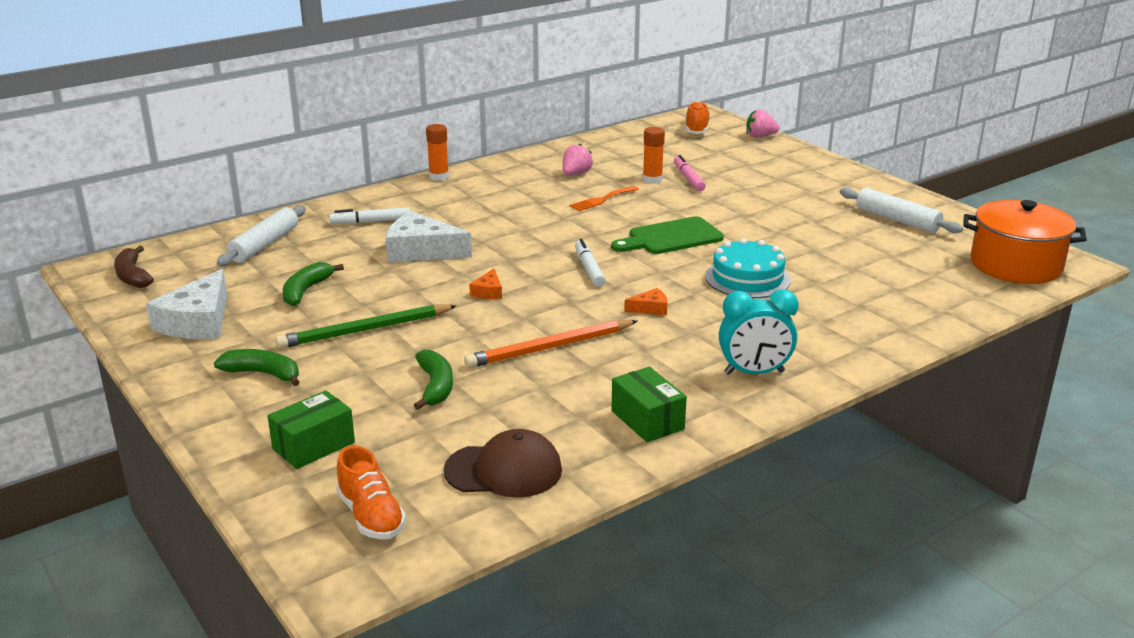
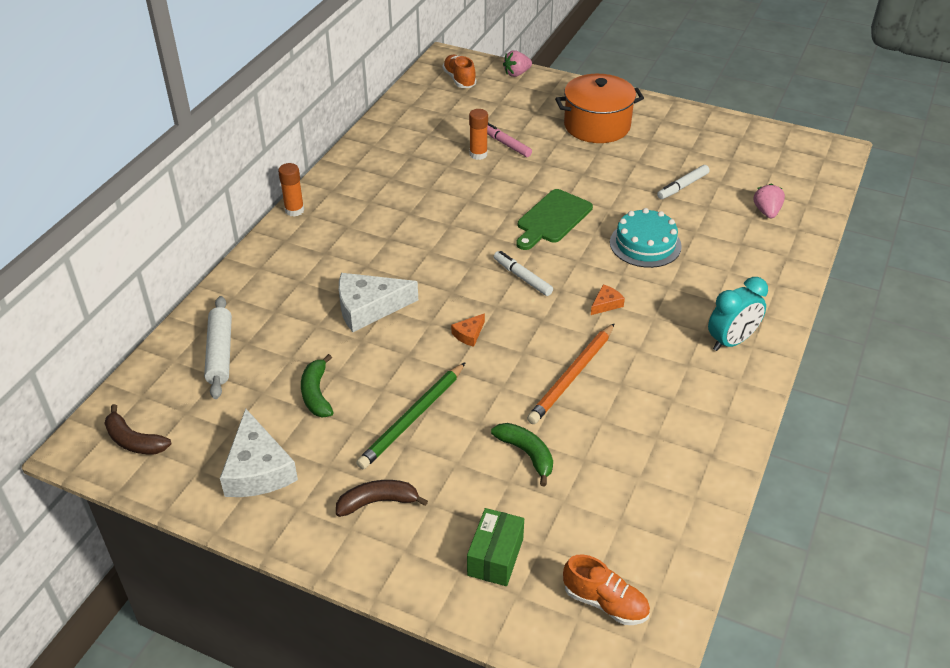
camera: 30 degrees left, 15 degrees up
green banana [214,349,299,386] -> brown banana [336,480,428,517]
white marker [329,207,410,224] -> white marker moved to [657,165,710,199]
brown cap [444,429,562,498] -> none
orange cheese [469,269,502,299] -> orange cheese turned 60 degrees clockwise [451,313,485,347]
pink strawberry [563,143,593,175] -> pink strawberry moved to [753,184,785,218]
orange fork [569,186,639,211] -> none
green box [611,367,687,442] -> none
white rolling pin [840,188,963,233] -> none
orange pot [963,200,1087,284] -> orange pot moved to [555,74,644,143]

